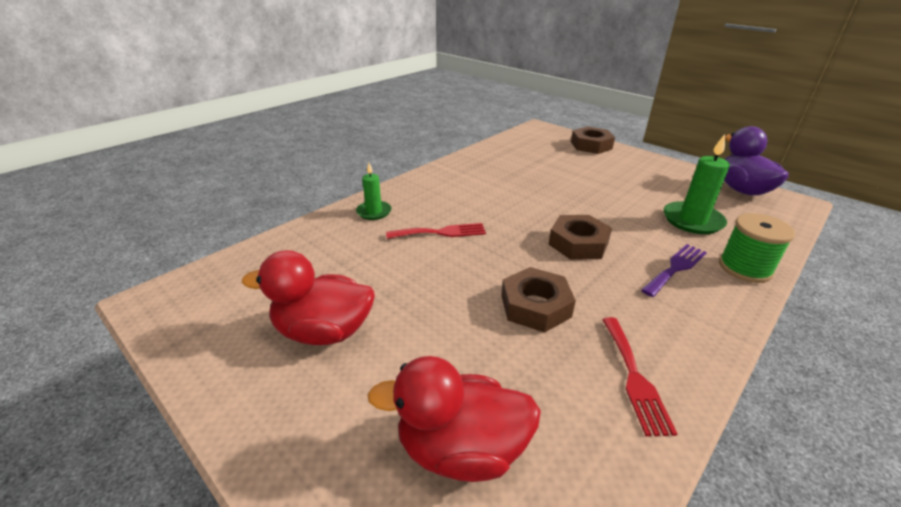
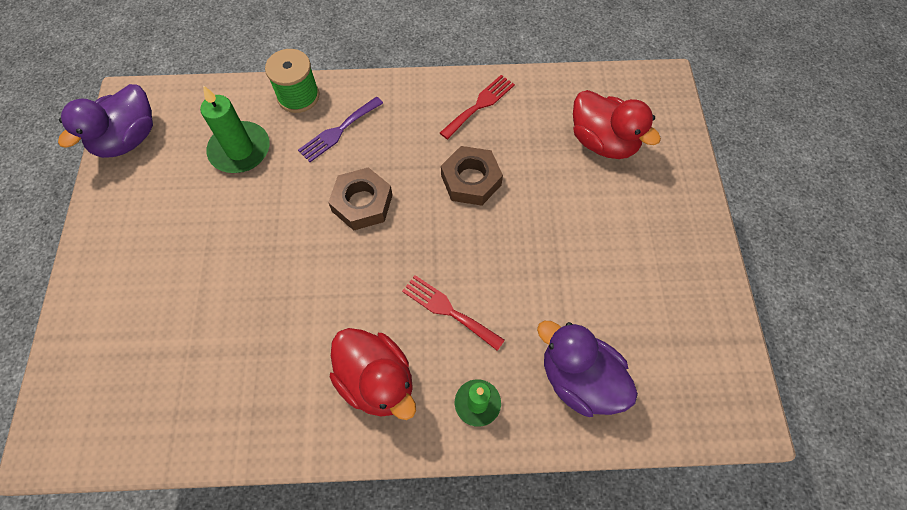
camera: 135 degrees left, 30 degrees up
red duck [242,250,375,345] -> red duck moved to [330,328,416,420]
brown nut [571,126,615,154] -> none
purple fork [641,244,707,297] -> purple fork turned 45 degrees counterclockwise [298,97,383,162]
none -> purple duck [537,321,638,417]

